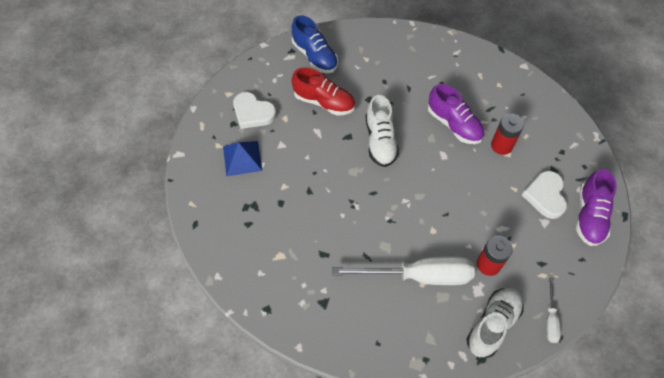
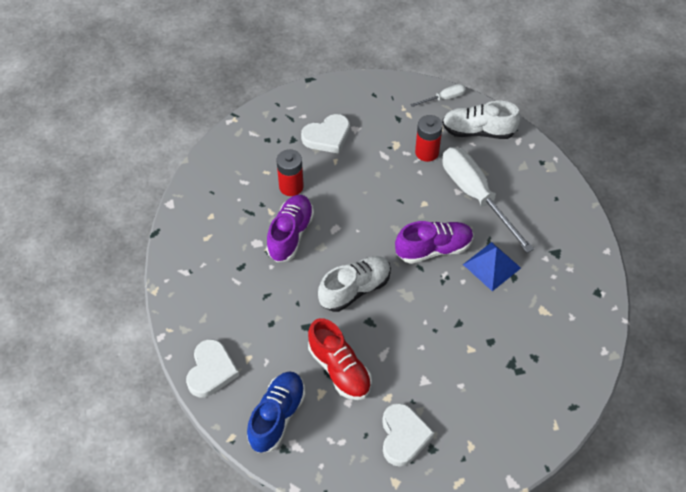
camera: 120 degrees left, 5 degrees down
blue pyramid [223,141,262,176] -> blue pyramid moved to [463,242,521,291]
red shoe [292,67,355,115] -> red shoe turned 150 degrees clockwise [308,318,372,400]
purple shoe [576,169,617,246] -> purple shoe moved to [395,221,474,264]
none -> white heart [186,339,239,397]

